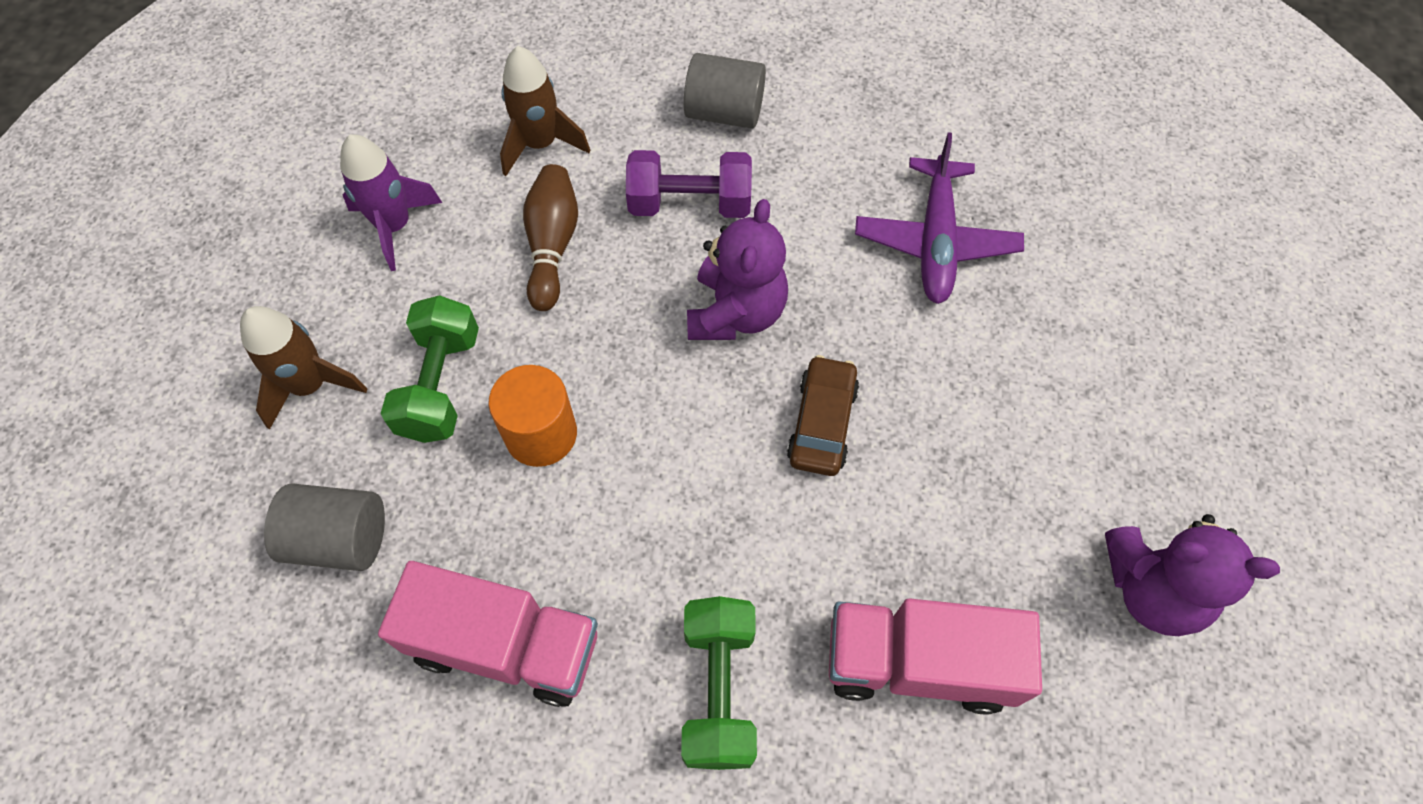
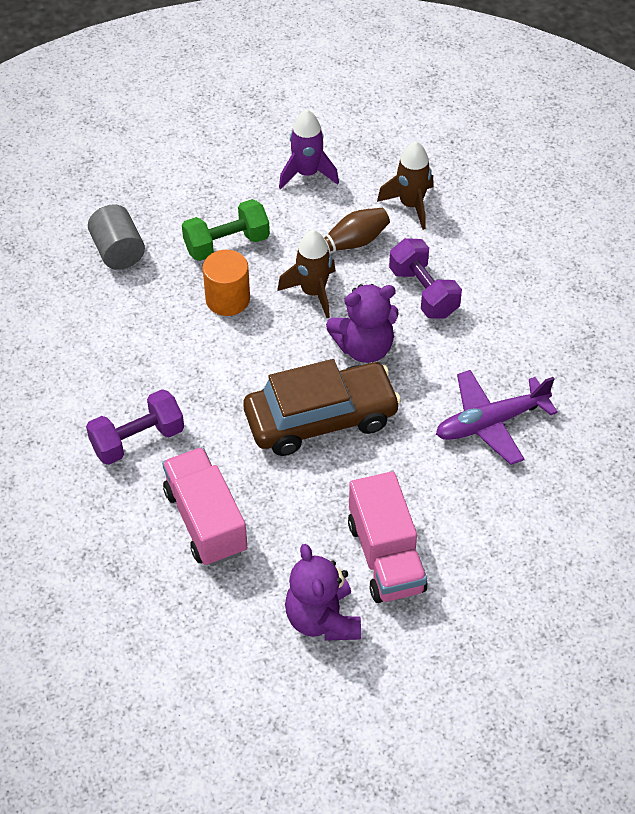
camera: 60 degrees right, 10 degrees down
brown rocket [240,306,367,430] -> brown rocket moved to [277,230,335,318]
pink truck [378,561,598,707] -> pink truck moved to [348,471,428,603]
green dumbbell [681,596,757,770] -> purple dumbbell [86,389,184,465]
grey cylinder [684,53,766,129] -> none
brown car [787,355,859,476] -> brown car [244,359,401,456], size x1.86

